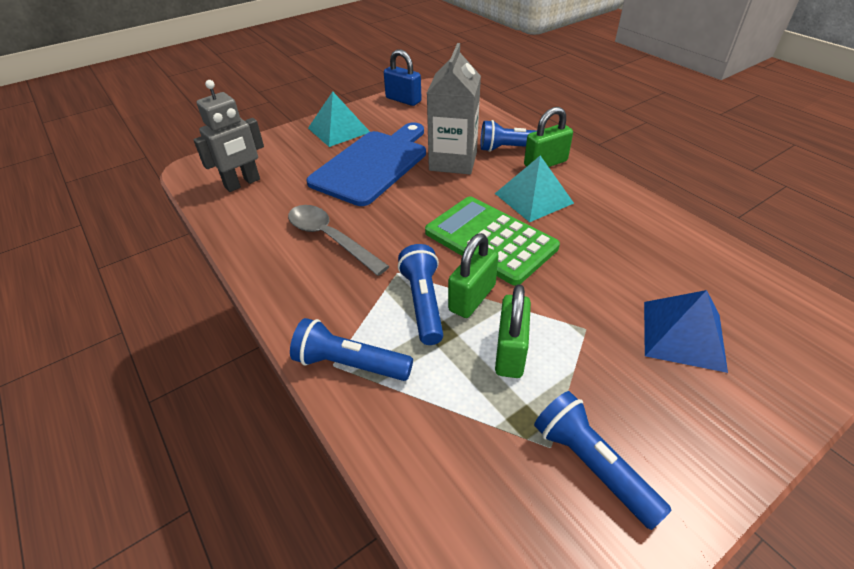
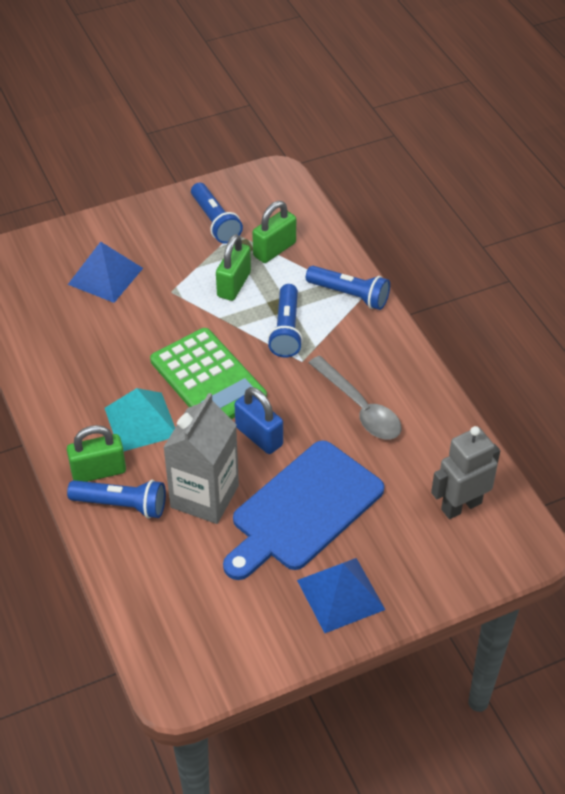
camera: 170 degrees left, 5 degrees up
turquoise pyramid [308,92,370,147] -> blue pyramid [297,558,385,633]
blue padlock [384,49,422,106] -> blue padlock moved to [234,387,283,454]
green padlock [448,233,499,318] -> green padlock moved to [252,201,296,263]

